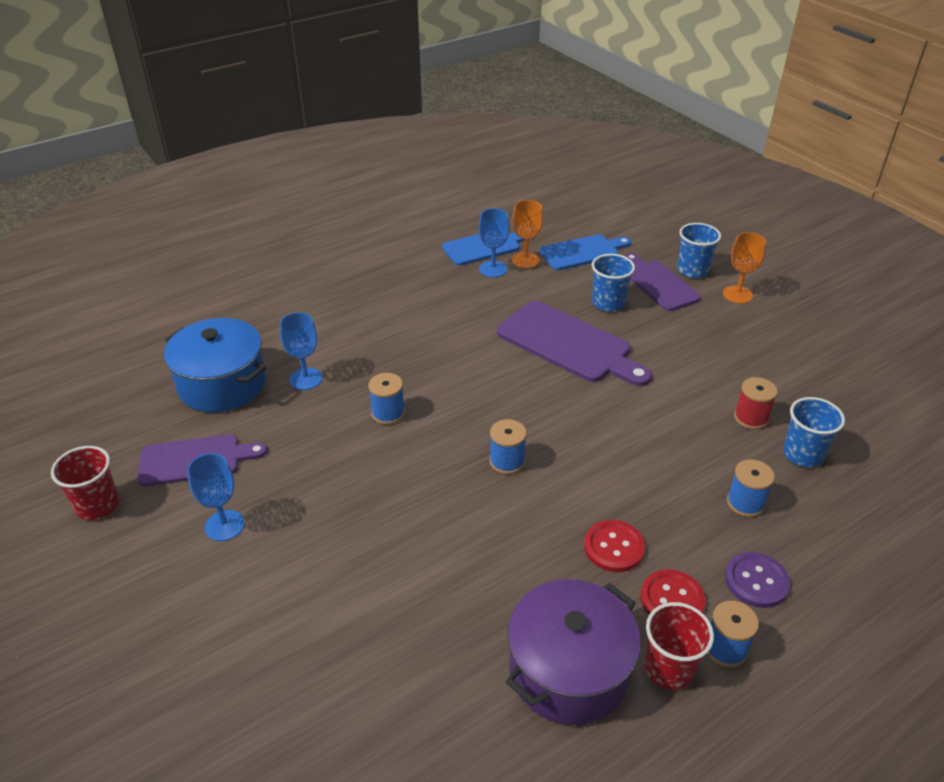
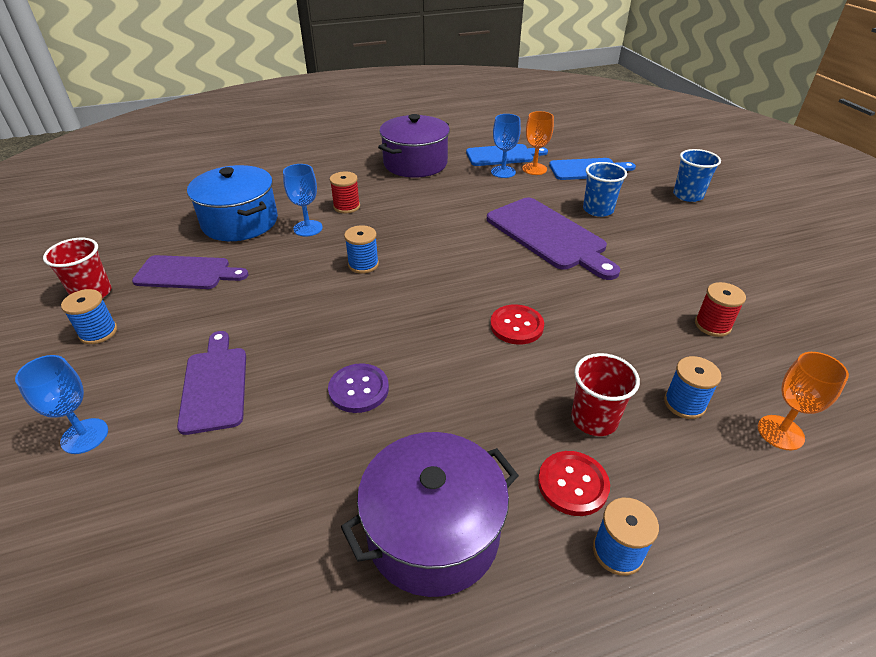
camera: 15 degrees right, 0 degrees up
blue goblet [187,453,244,541] -> blue goblet moved to [15,355,108,454]
blue spool [490,419,527,474] -> blue spool moved to [61,289,117,344]
red button [584,520,645,572] -> red button moved to [490,304,544,345]
purple cutting board [625,253,701,311] -> purple cutting board moved to [177,331,246,435]
red cup [644,602,714,690] -> red cup moved to [571,353,640,436]
orange goblet [723,232,766,304] -> orange goblet moved to [758,352,849,450]
purple button [725,552,790,608] -> purple button moved to [328,363,389,413]
blue cup [783,397,845,467] -> none
none -> red spool [330,171,360,213]
none -> purple pot [378,114,450,178]

